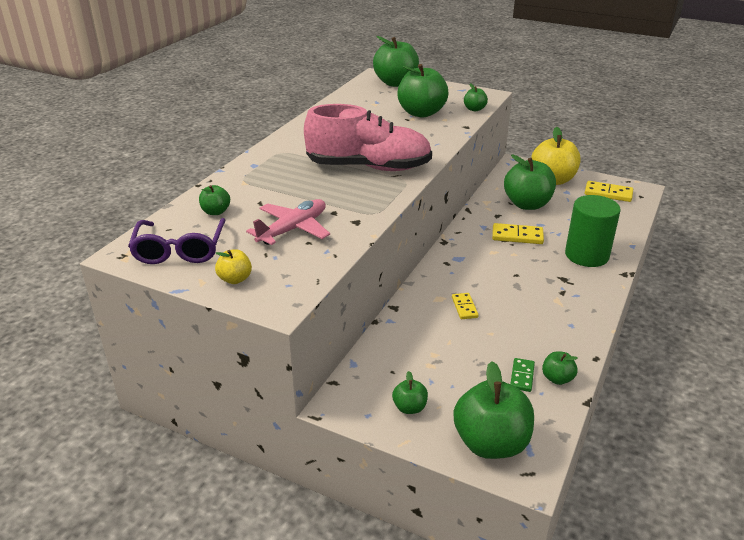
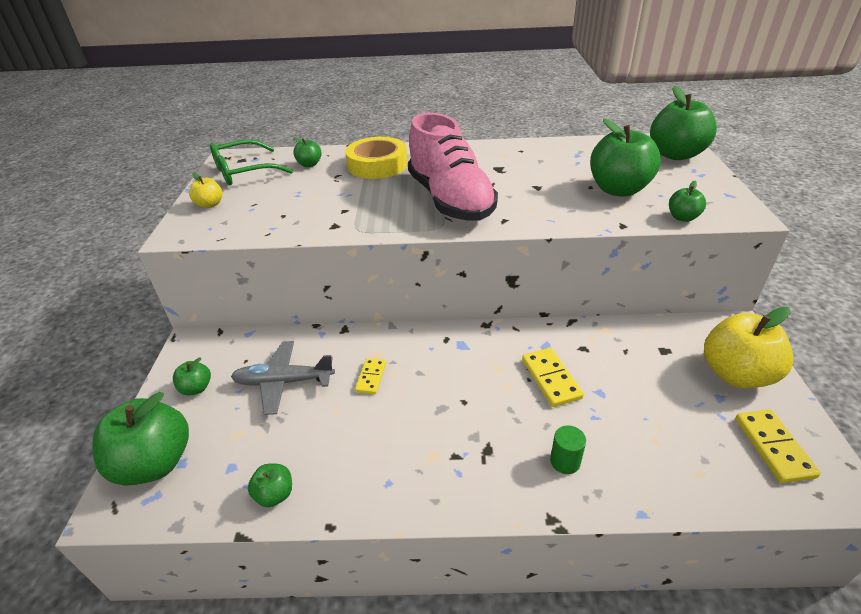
camera: 65 degrees right, 5 degrees up
purple glasses [128,218,225,264] -> green glasses [210,139,293,185]
pink plane [246,199,330,245] -> none
yellow domino [452,293,479,319] -> yellow domino turned 45 degrees counterclockwise [355,358,386,394]
green apple [504,154,556,210] -> none
green domino [510,358,535,392] -> none
green cylinder [565,195,621,267] -> green cylinder [550,425,586,474], size x0.45
none -> grey plane [231,341,335,415]
none -> yellow tape [345,137,408,179]

